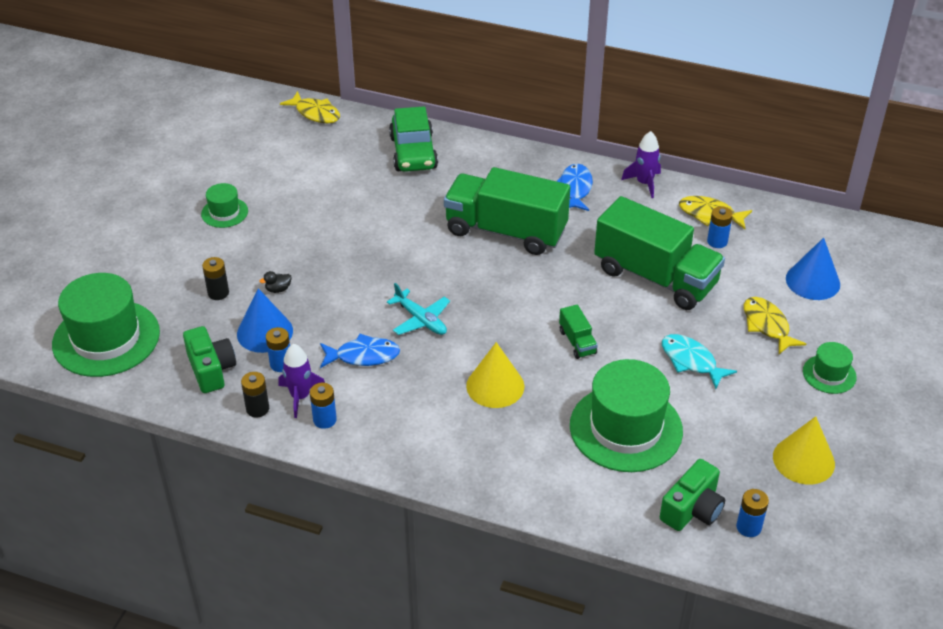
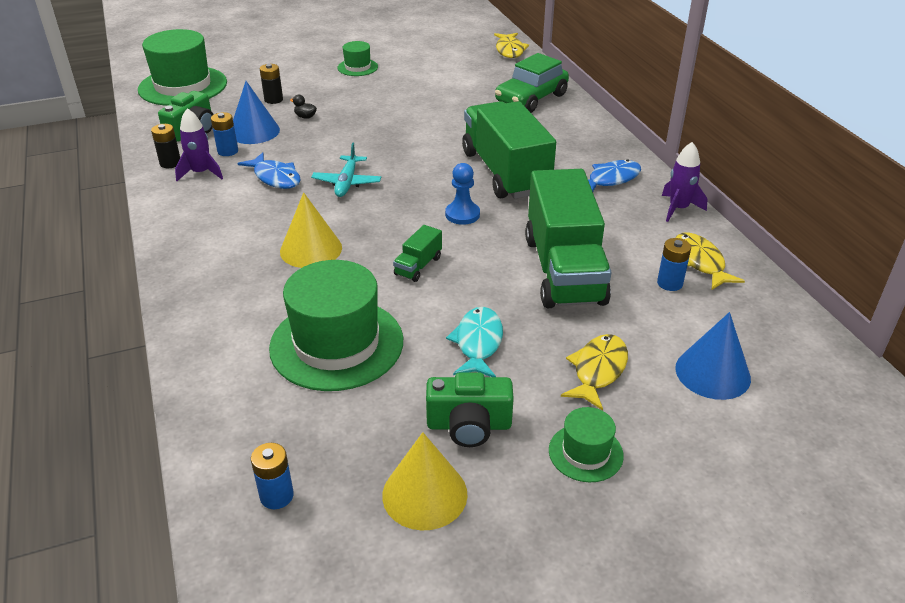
camera: 50 degrees right, 5 degrees down
blue battery [310,383,337,429] -> none
green camera [660,459,725,531] -> green camera moved to [426,373,514,447]
none -> blue pawn [445,163,480,225]

